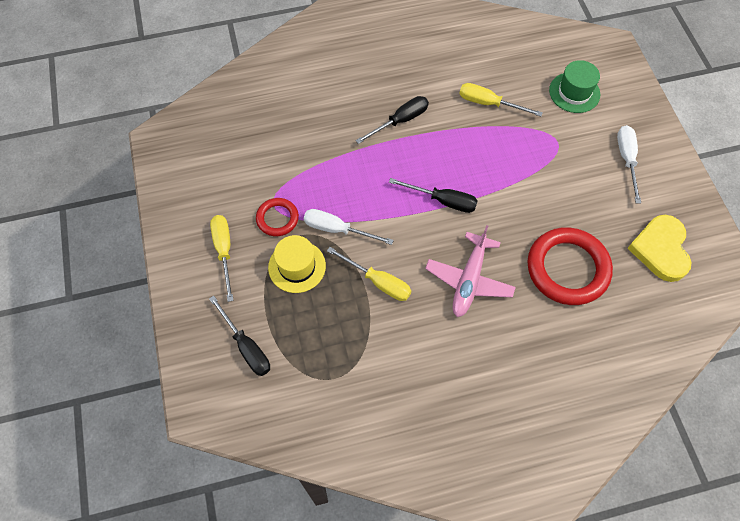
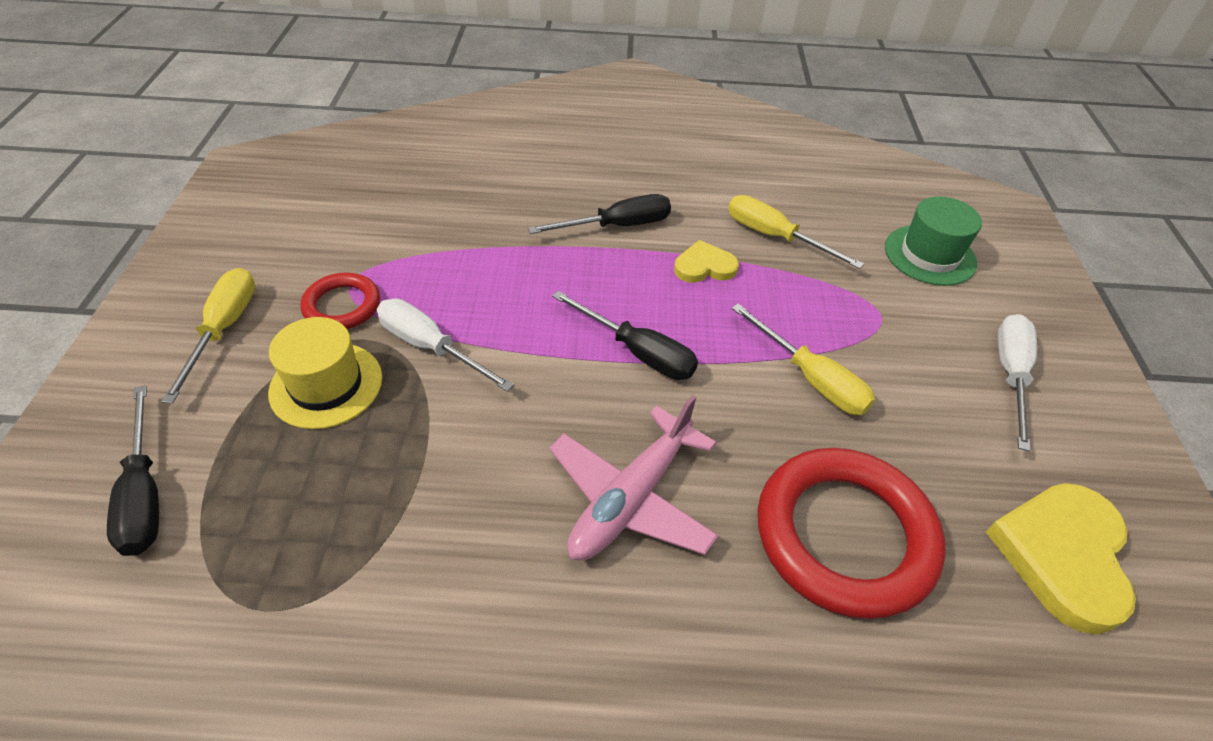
camera: 15 degrees right, 15 degrees down
yellow screwdriver [327,247,411,301] -> yellow screwdriver moved to [732,303,875,415]
none -> yellow heart [674,240,739,283]

